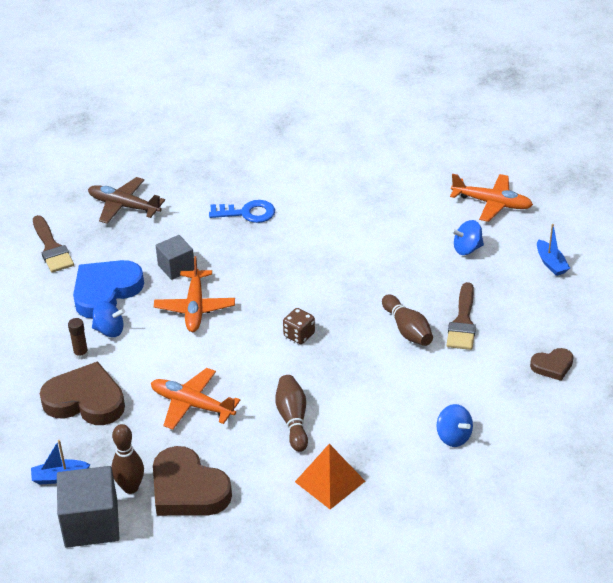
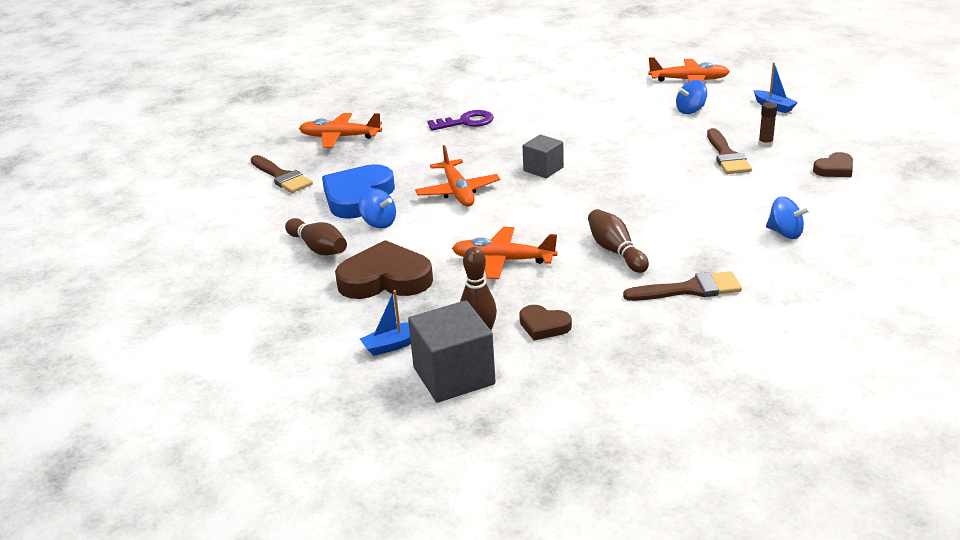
camera: 15 degrees left, 10 degrees down
brown glue stick [68,318,88,359] -> brown glue stick moved to [758,102,777,147]
brown plane [88,177,165,224] -> orange plane [299,113,382,148]
blue spinning top [92,301,125,337] -> blue spinning top turned 45 degrees clockwise [359,188,396,229]
brown heart [153,446,232,516] -> brown heart [519,305,572,340], size x0.52
grey cube [156,235,194,280] -> grey cube moved to [523,134,564,178]
blue key [209,200,275,223] -> purple key [427,110,494,131]
brown dice [283,308,315,344] -> none
orange pyramid [295,444,365,509] -> brown brush [623,271,742,301]
brown bowling pin [382,295,433,346] -> brown bowling pin moved to [285,218,347,255]

